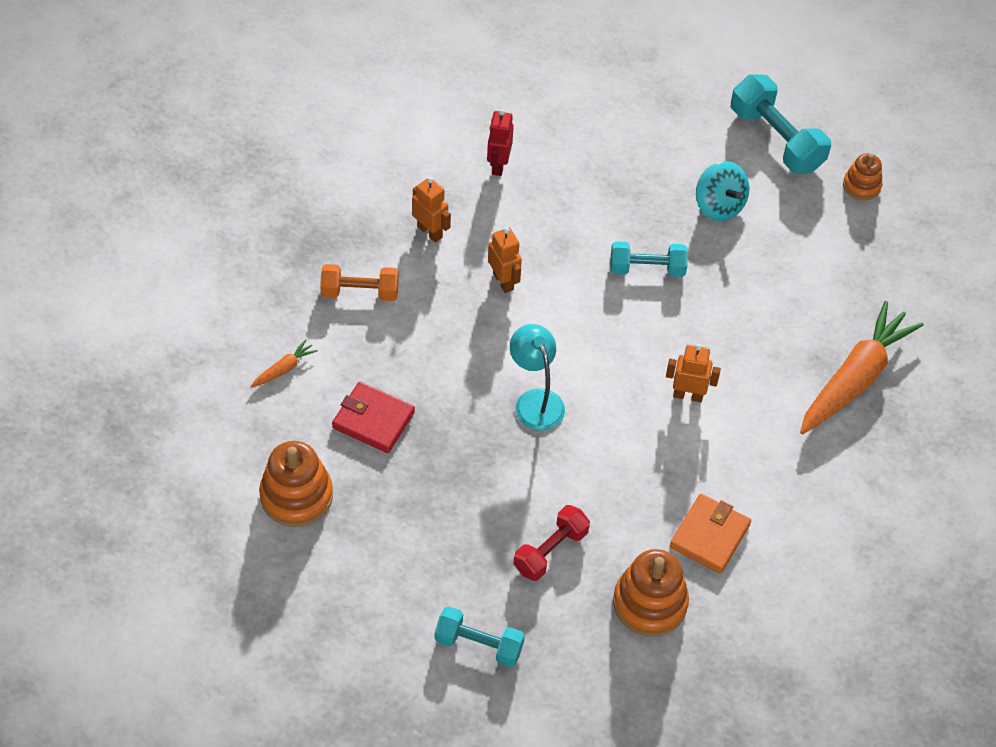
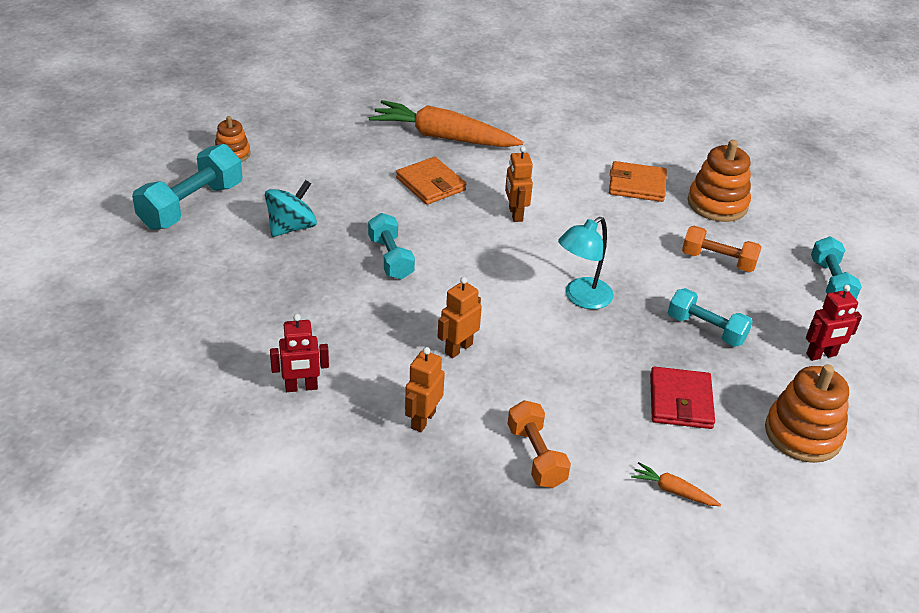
camera: 110 degrees left, 15 degrees down
red dumbbell [514,505,590,581] -> orange dumbbell [682,226,761,272]
none -> orange wallet [396,157,466,205]
none -> turquoise dumbbell [668,288,753,347]
none -> red robot [806,285,862,361]

